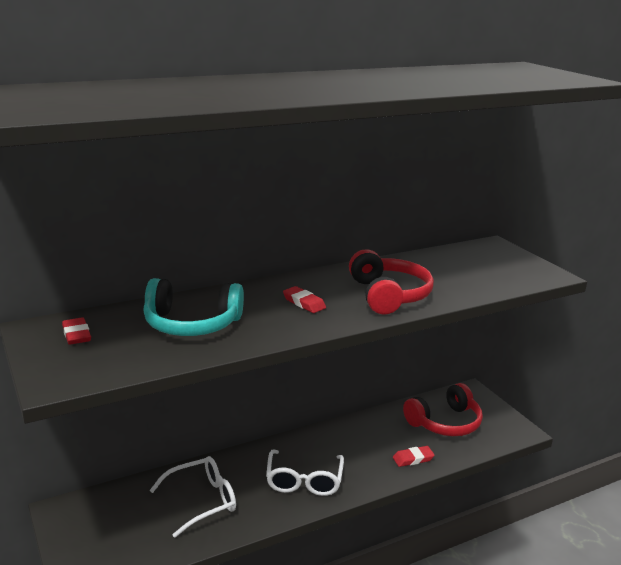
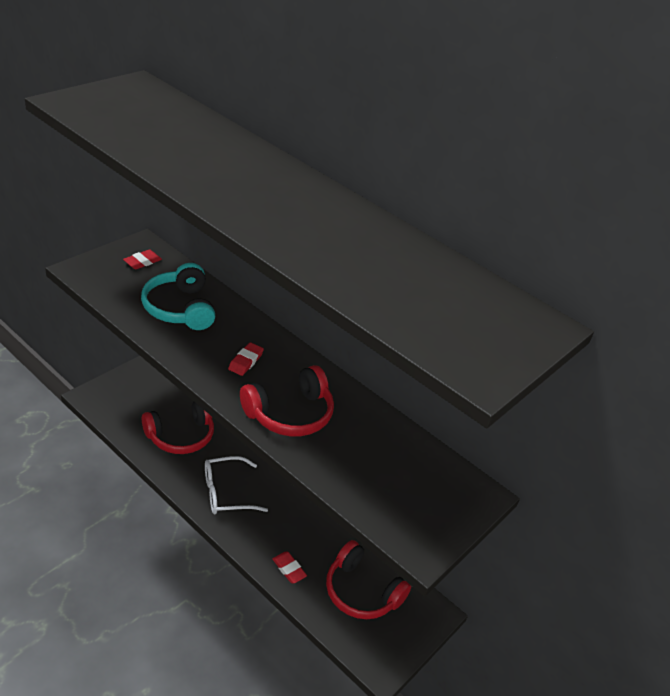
camera: 65 degrees right, 15 degrees up
white glasses [149,456,236,538] -> red headphones [142,402,214,454]

